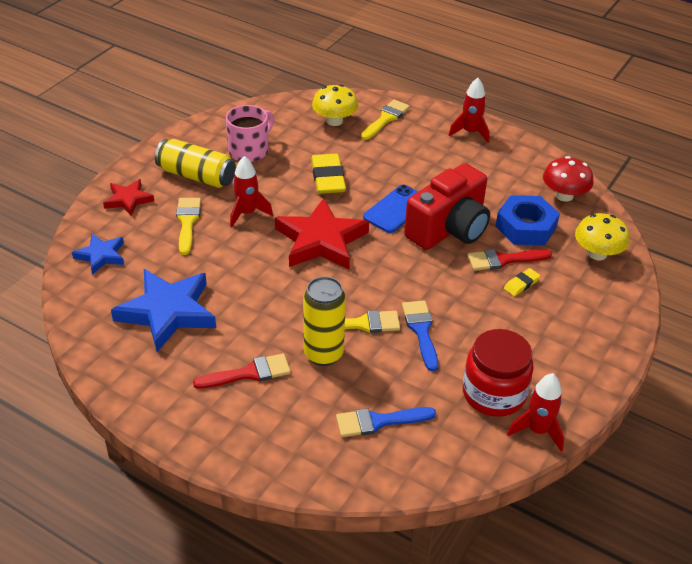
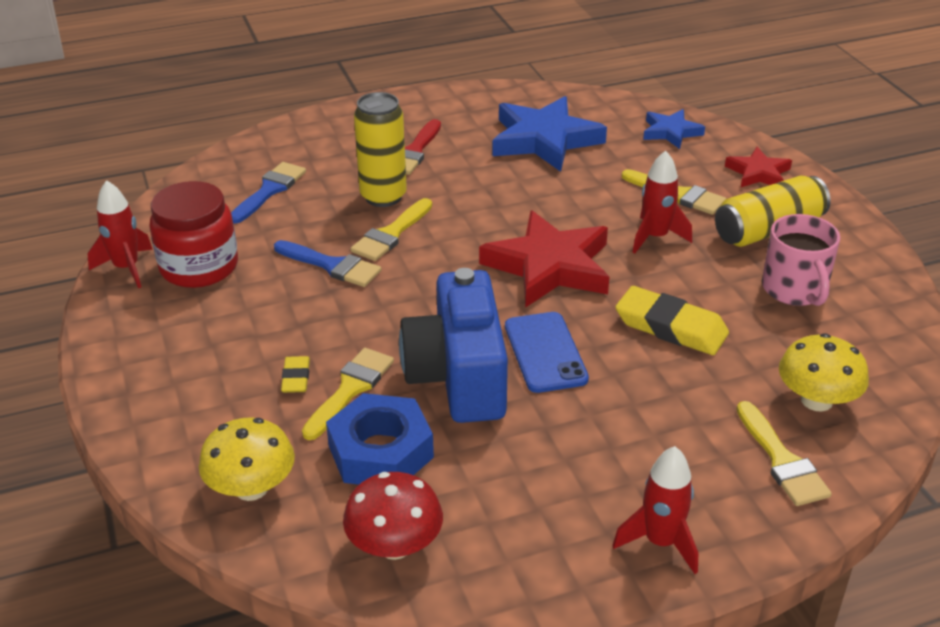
camera: 130 degrees right, 5 degrees down
red camera [404,163,490,250] -> blue camera [399,268,508,423]
red brush [467,249,552,271] -> yellow brush [302,348,394,440]

